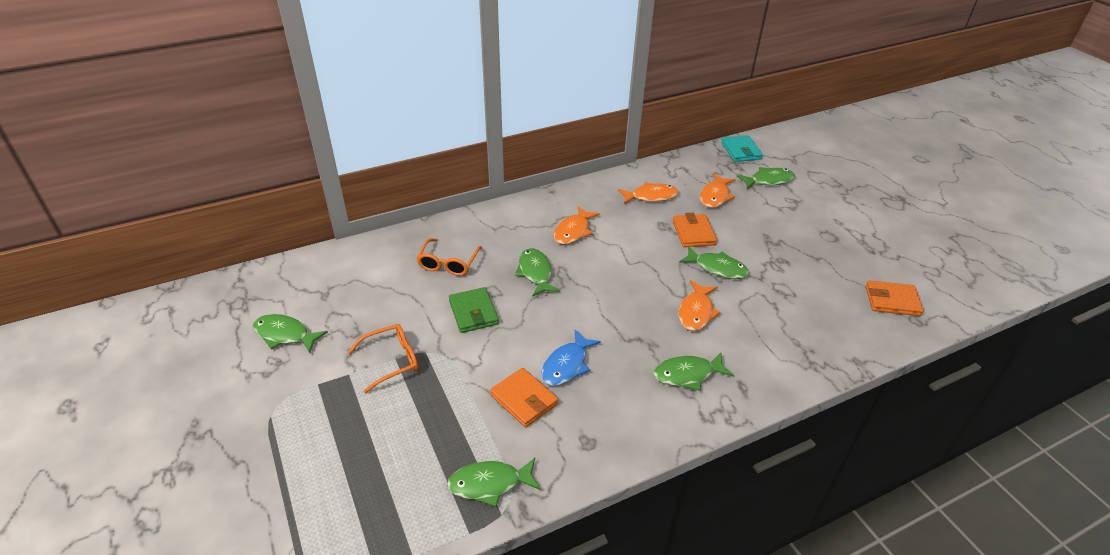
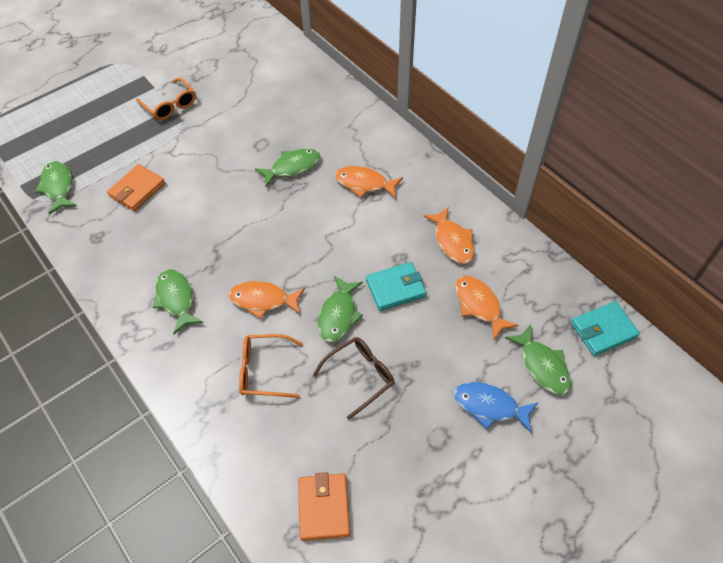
camera: 80 degrees right, 15 degrees up
green fish [253,314,328,353] -> none
orange glasses [417,238,482,276] -> orange glasses moved to [239,334,303,398]
green wallet [449,287,499,333] -> none
blue fish [541,330,601,386] -> blue fish moved to [454,382,538,433]
orange wallet [673,213,717,247] -> turquoise wallet [366,262,426,311]
orange fish [700,173,736,208] -> orange fish turned 45 degrees clockwise [455,276,519,341]
none -> brown glasses [313,337,394,420]

